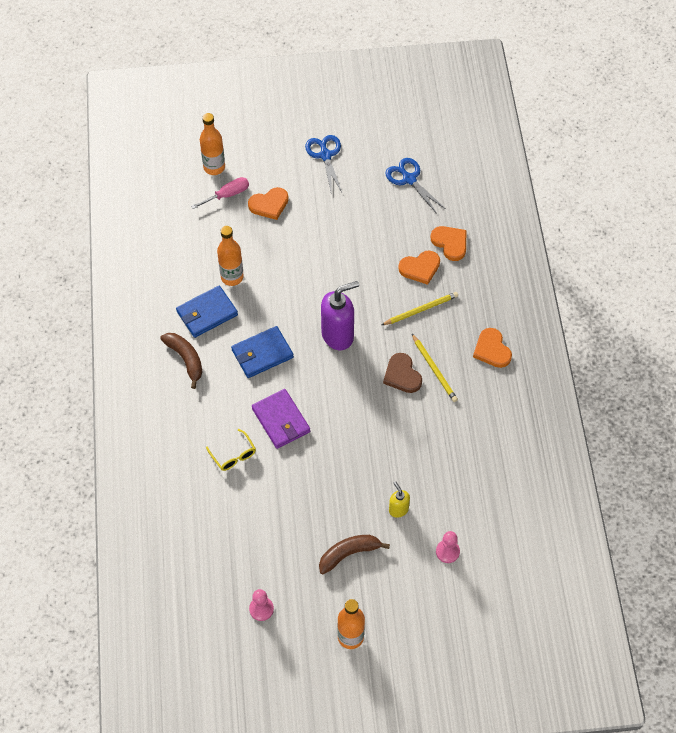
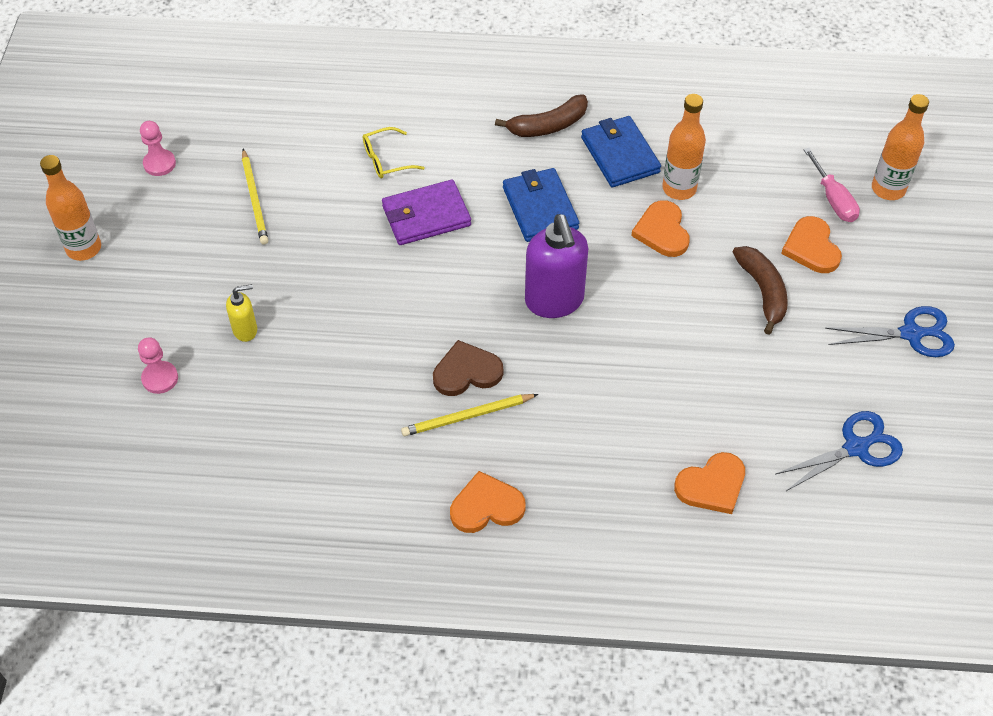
camera: 100 degrees right, 5 degrees down
brown banana [319,535,390,574] -> brown banana moved to [733,246,788,335]
yellow pencil [382,292,458,325] -> yellow pencil moved to [242,149,268,245]
orange heart [398,250,440,285] -> orange heart moved to [631,200,690,257]

